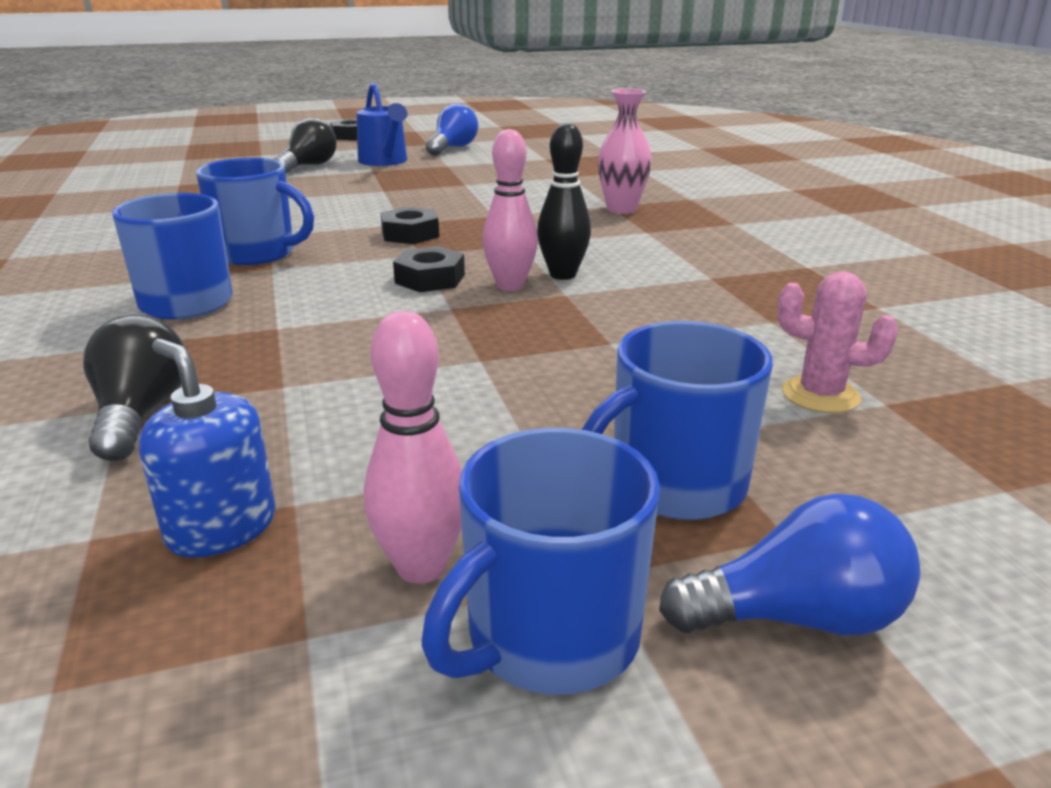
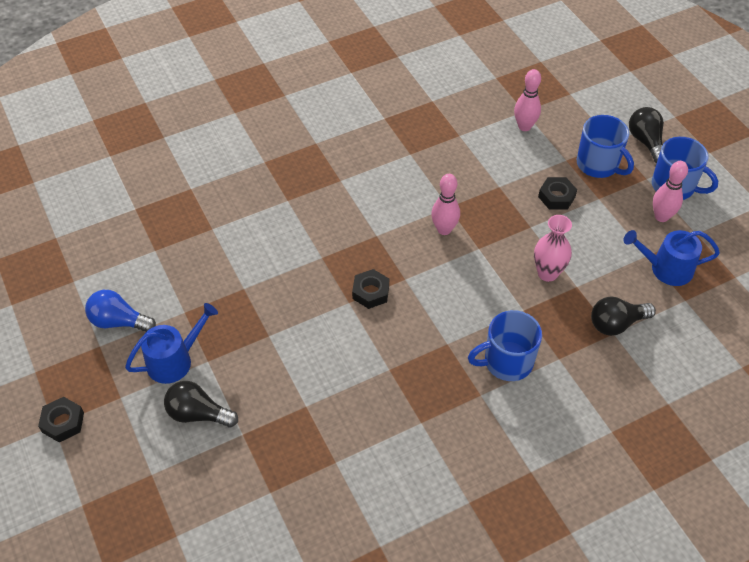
camera: 100 degrees left, 25 degrees up
blue soap dispenser [139,339,276,558] -> blue watering can [624,230,720,286]
blue mug [196,158,314,265] -> none
black nut [393,246,465,292] -> black nut moved to [538,177,577,210]
black bowling pin [537,123,591,280] -> none
pink vase [598,88,652,214] -> pink vase moved to [534,215,572,282]
blue light bulb [659,493,920,635] -> black light bulb [629,107,664,163]
pink cactus [777,271,898,413] -> pink bowling pin [514,69,541,131]

